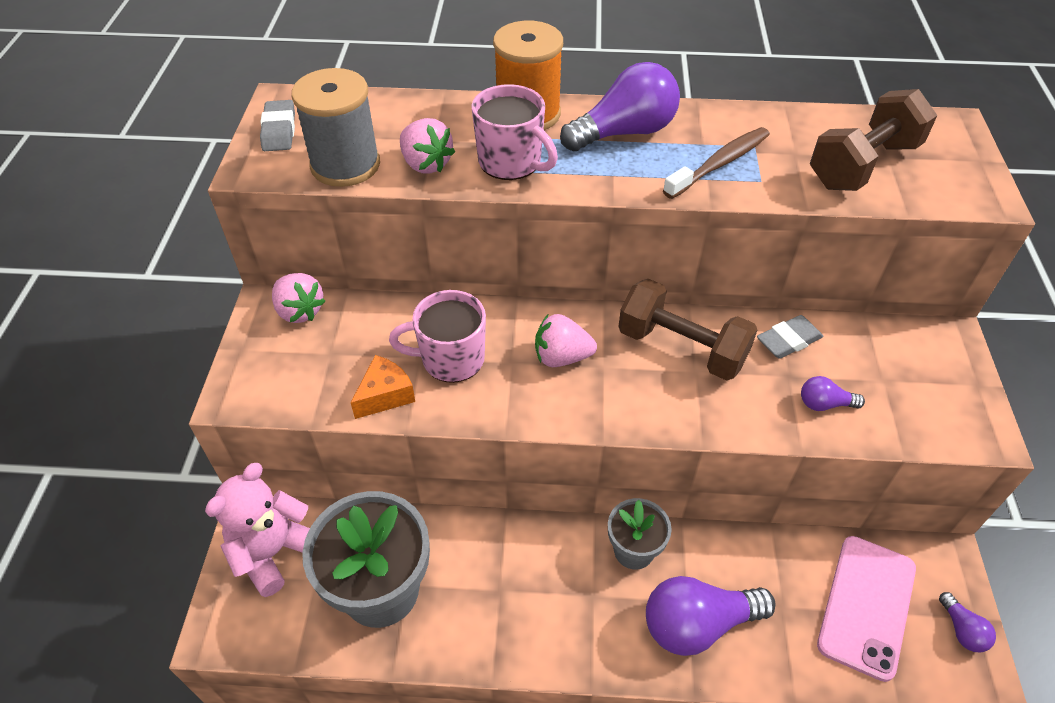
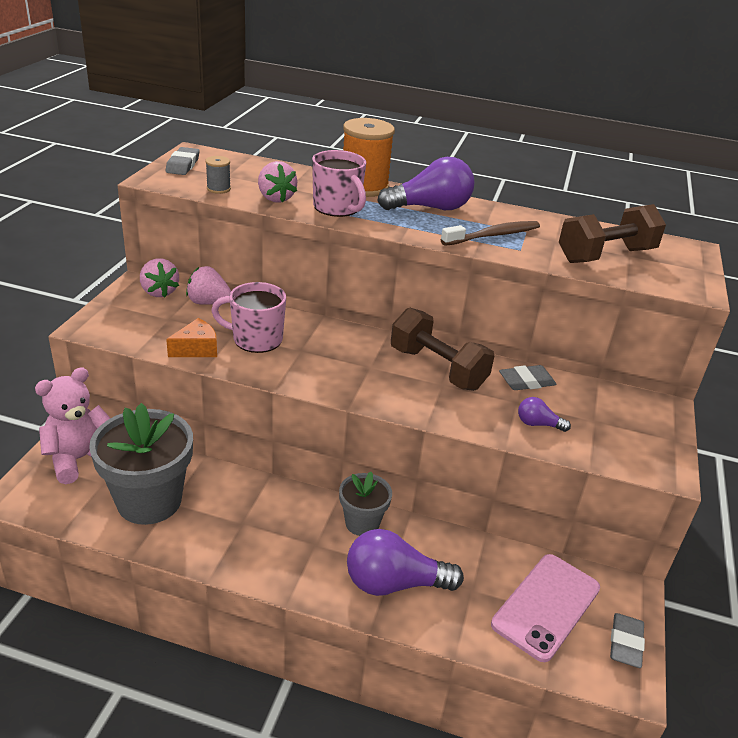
camera: 10 degrees right, 15 degrees down
grey spool [291,68,380,187] -> grey spool [205,156,231,194], size x0.47
pink strawberry [535,314,597,367] -> pink strawberry moved to [186,266,231,305]
purple light bulb [939,592,996,653] -> grey eraser [610,613,645,668]

